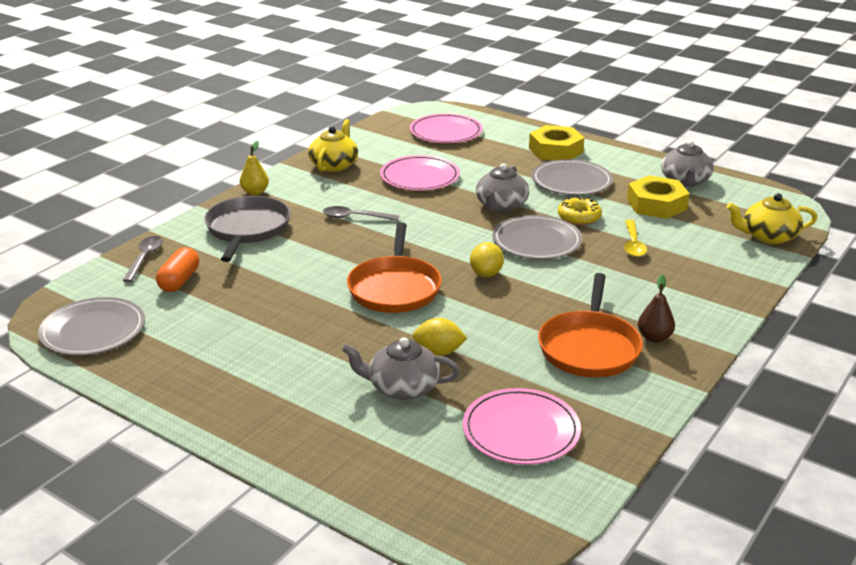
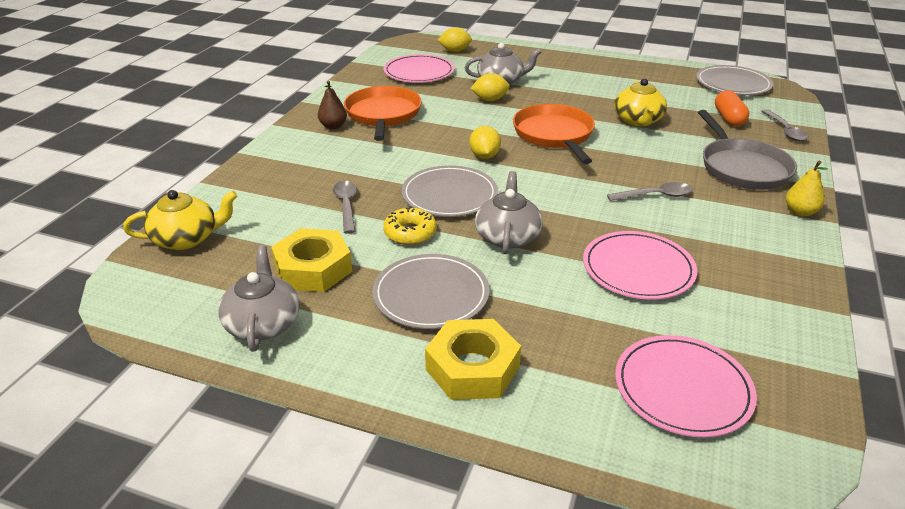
camera: 165 degrees right, 5 degrees up
yellow teapot [308,119,358,172] -> yellow teapot moved to [614,78,667,126]
yellow spoon [624,220,647,257] -> grey spoon [333,181,357,234]
none -> yellow lemon [438,27,472,52]

